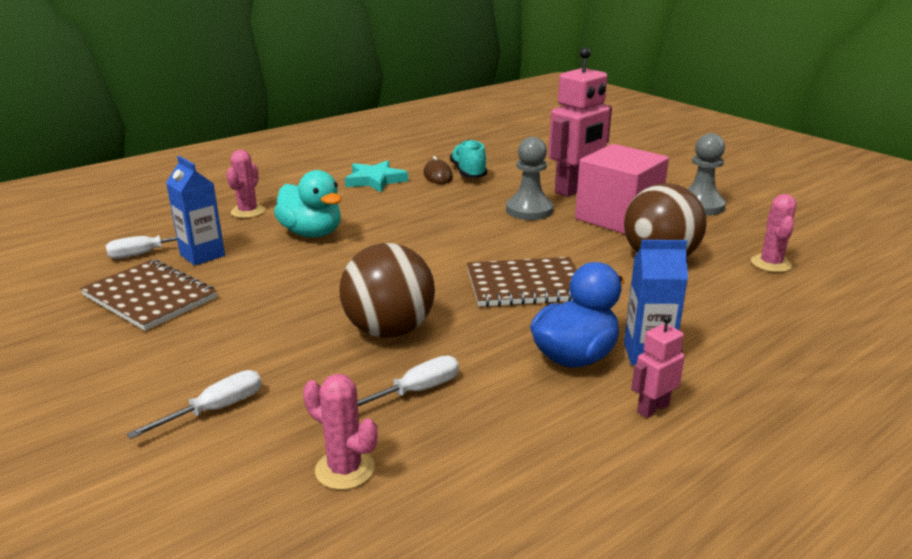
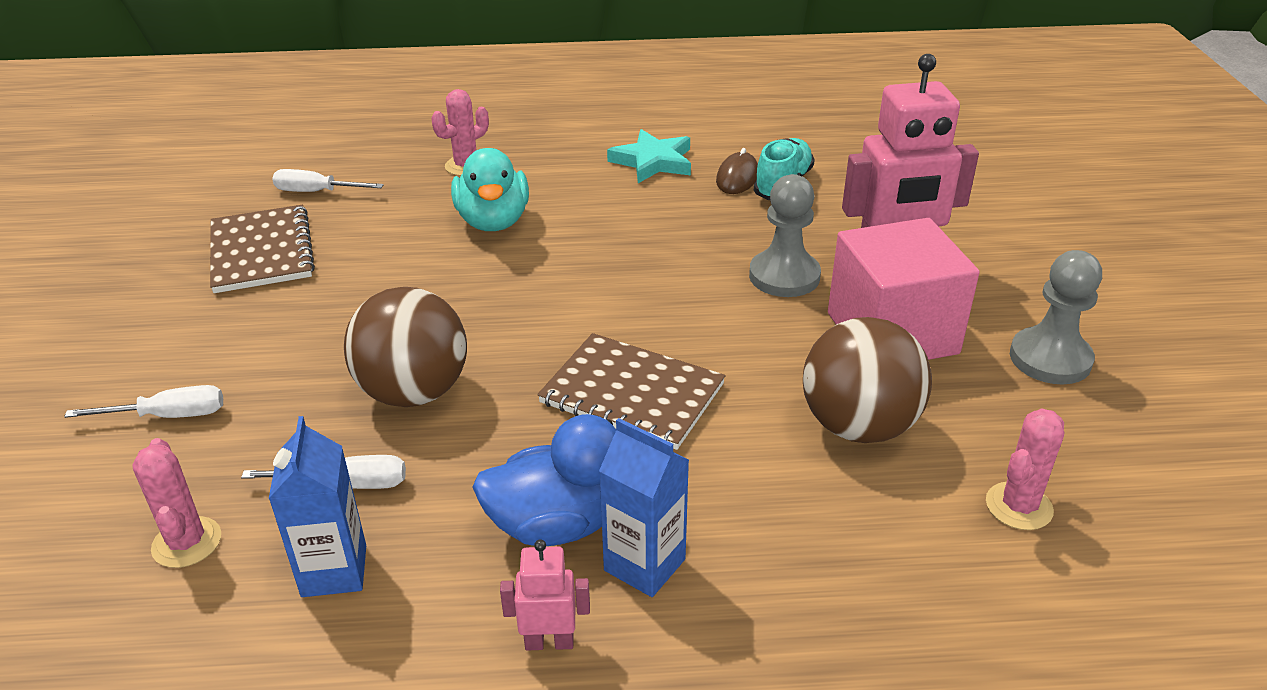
camera: 35 degrees right, 10 degrees up
blue carton [166,156,225,266] -> blue carton moved to [269,416,366,597]

